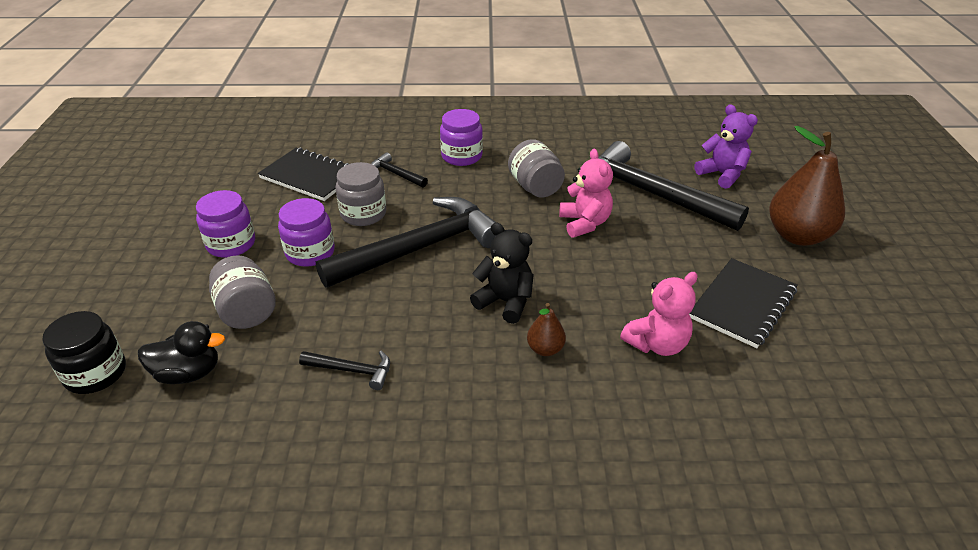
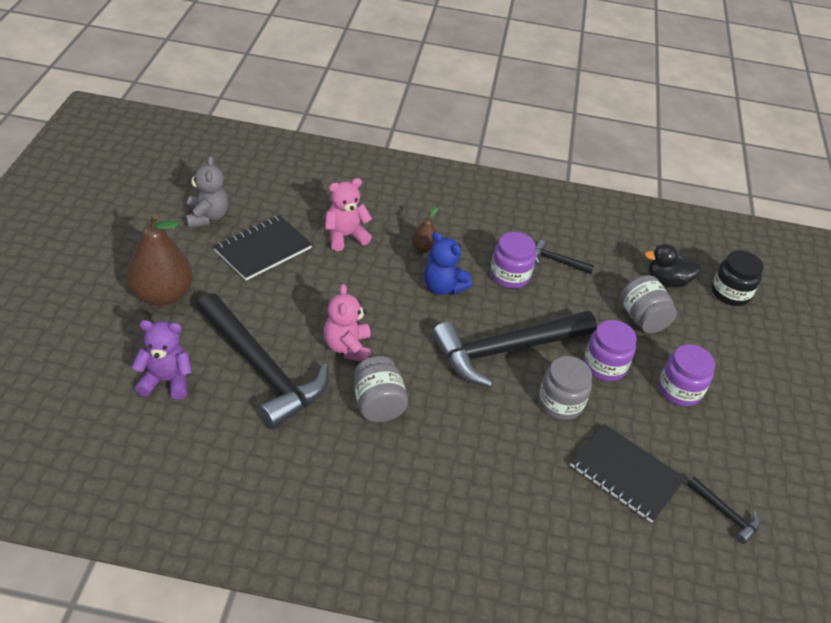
camera: 175 degrees left, 5 degrees up
black hammer [371,152,428,188] -> black hammer moved to [687,477,760,544]
purple jar [440,109,483,166] -> purple jar moved to [490,232,536,288]
black teddy bear [470,222,534,324] -> blue teddy bear [424,232,472,295]
purple teddy bear [695,104,758,189] -> purple teddy bear turned 120 degrees clockwise [131,320,192,399]
none -> grey teddy bear [186,156,229,228]

